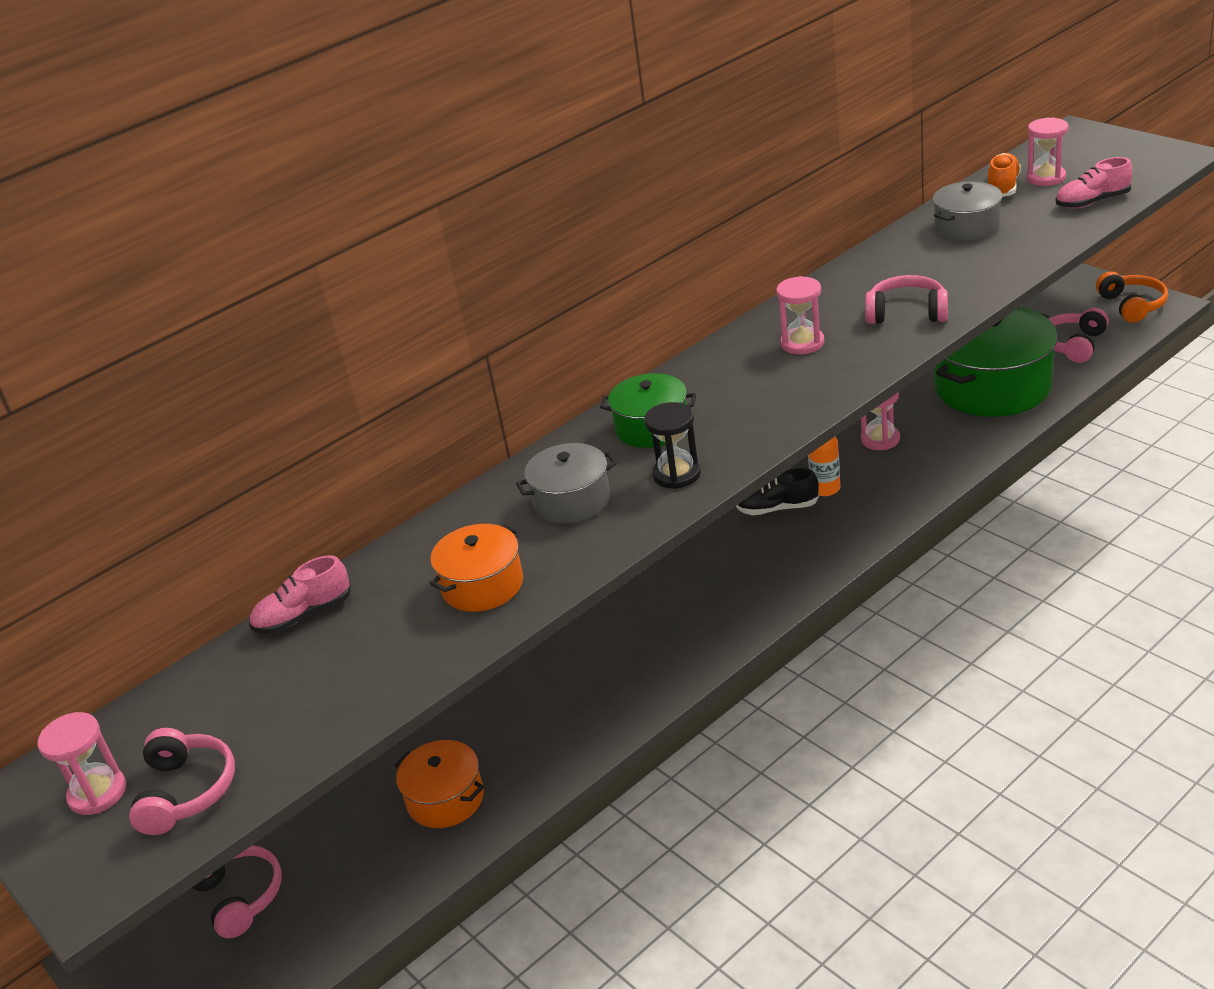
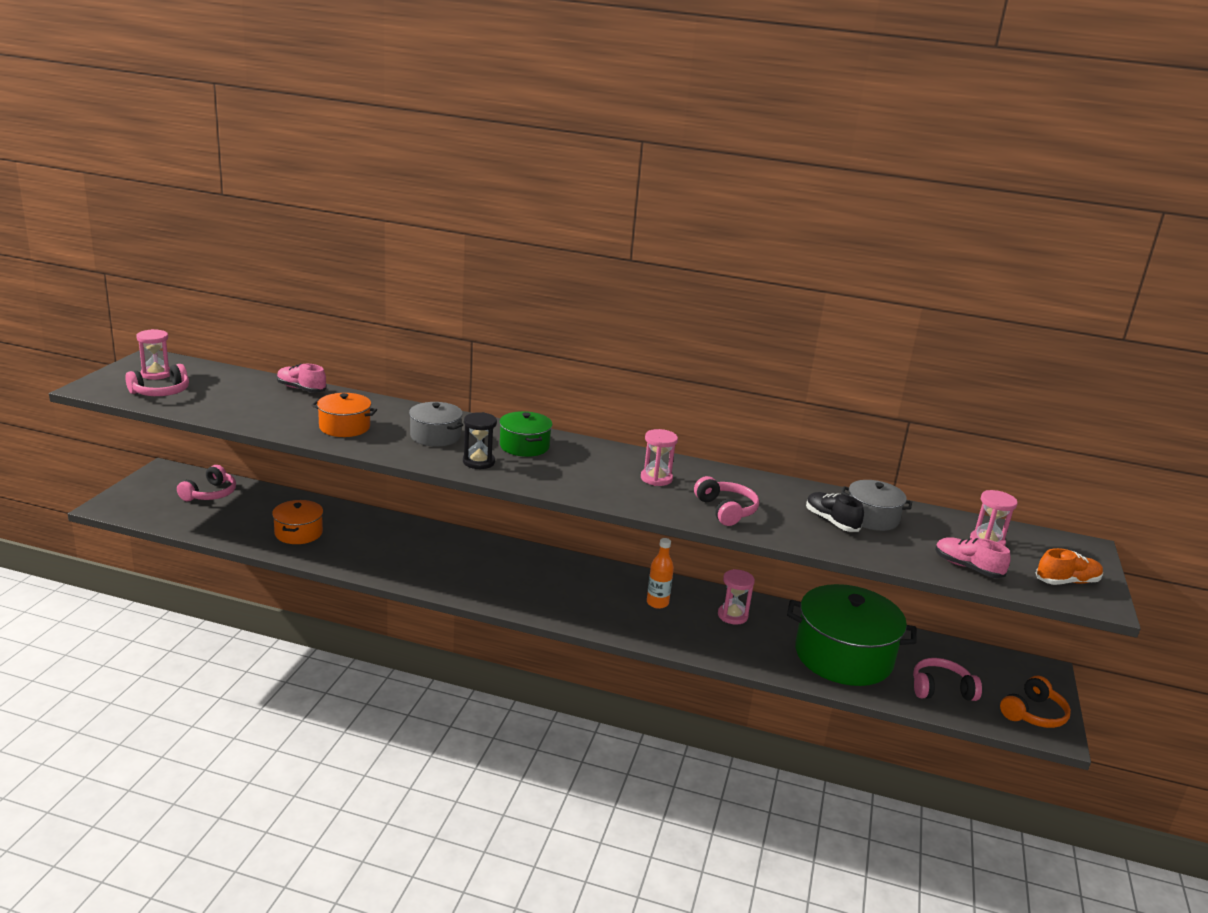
camera: 50 degrees right, 10 degrees down
black shoe [736,468,819,515] -> black shoe moved to [806,492,864,532]
orange shoe [988,153,1021,197] -> orange shoe moved to [1036,548,1103,585]

